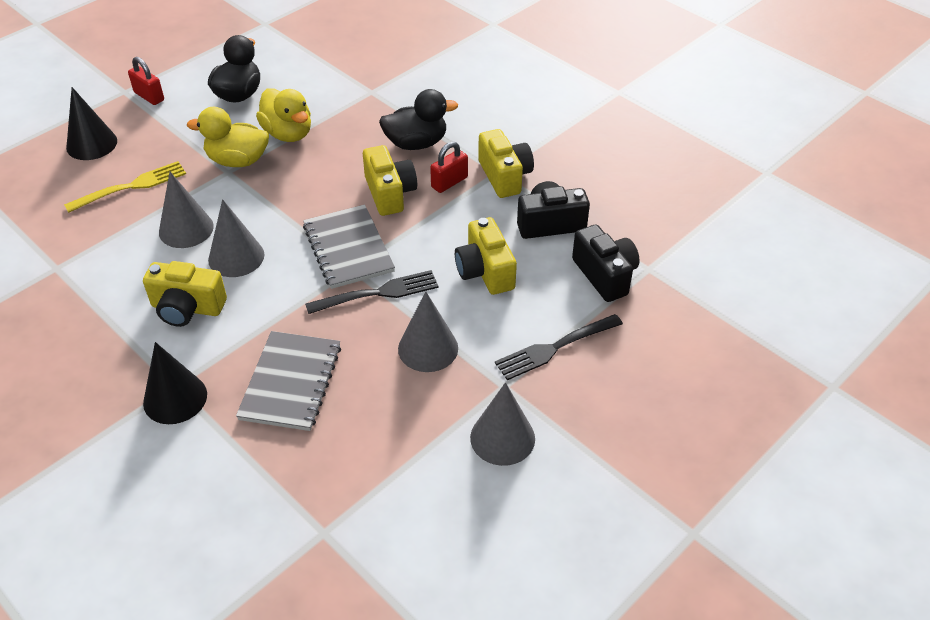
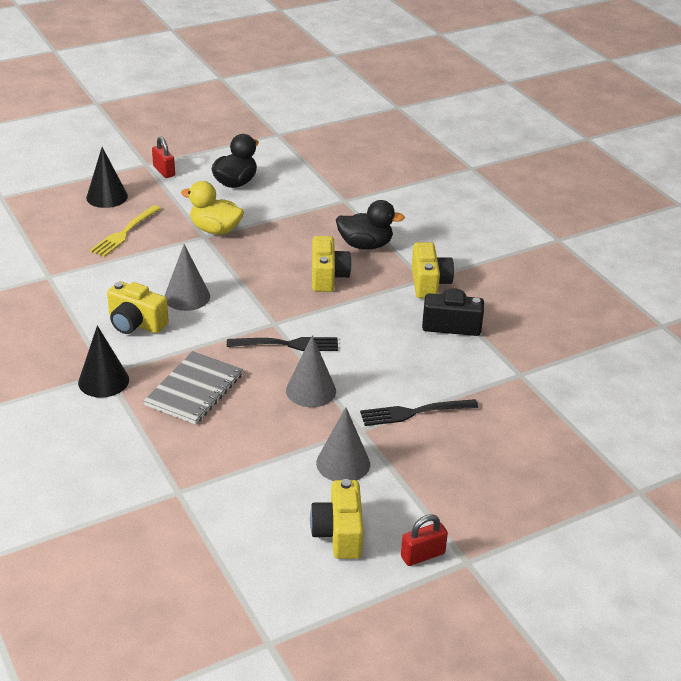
camera: 15 degrees right, 10 degrees down
yellow fork [64,161,186,213] -> yellow fork turned 135 degrees clockwise [90,205,161,257]
grey cone [159,172,214,248] -> none
yellow duck [256,88,311,142] -> none
grey notebook [303,205,395,289] -> none
red padlock [430,141,468,193] -> red padlock moved to [401,514,448,566]
yellow camera [455,217,517,295] -> yellow camera moved to [310,479,364,559]
black camera [572,225,640,302] -> none

